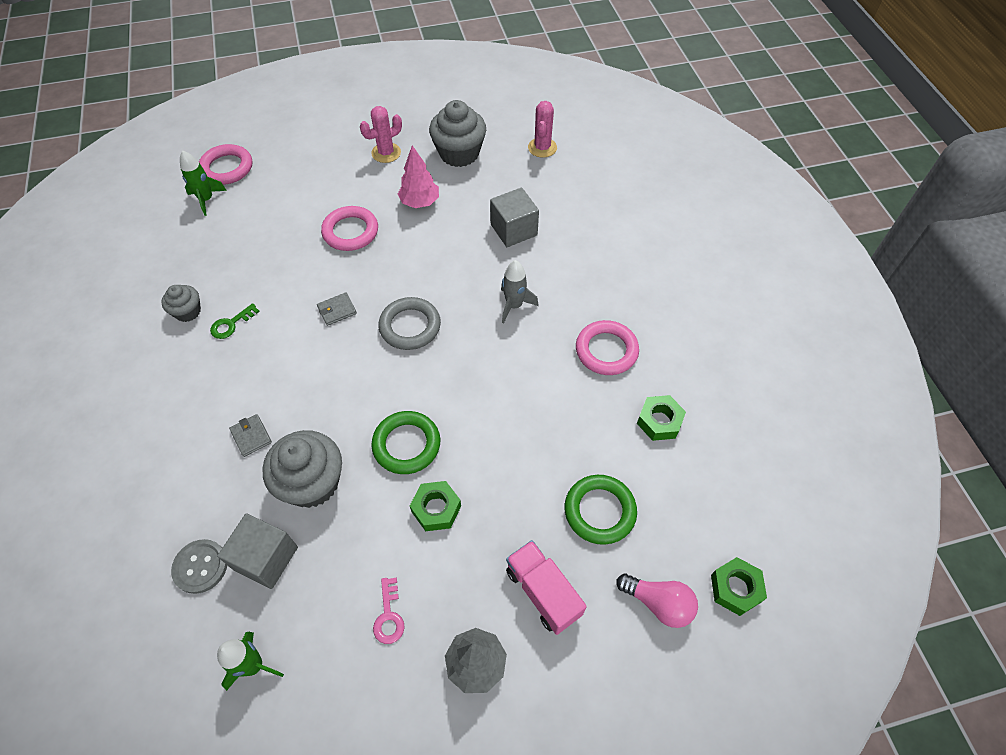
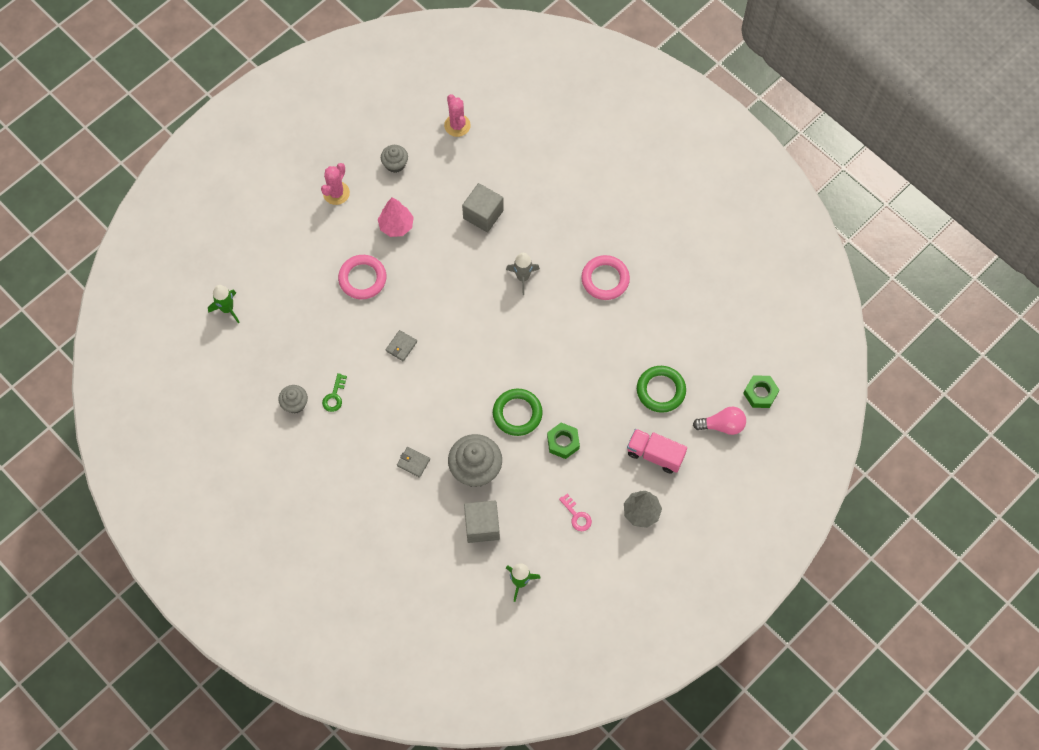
camera: 30 degrees left, 10 degrees up
grey button [171,539,227,594] -> none
pink ring [199,144,252,185] -> none
grey ring [378,297,441,350] -> none
grey cupcake [429,100,486,167] -> grey cupcake [381,145,408,173], size x0.55
green nut [637,395,686,441] -> none

